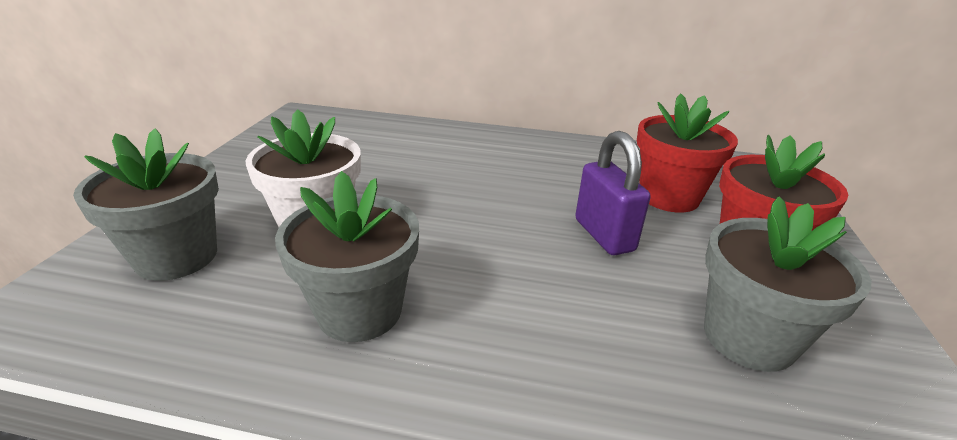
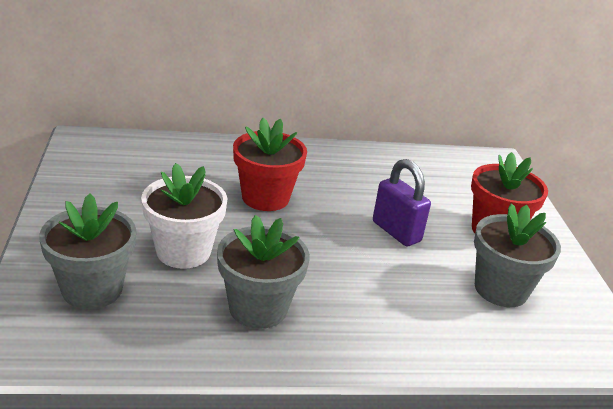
camera: 20 degrees left, 0 degrees up
red flower pot [637,93,738,213] -> red flower pot moved to [233,118,307,211]

